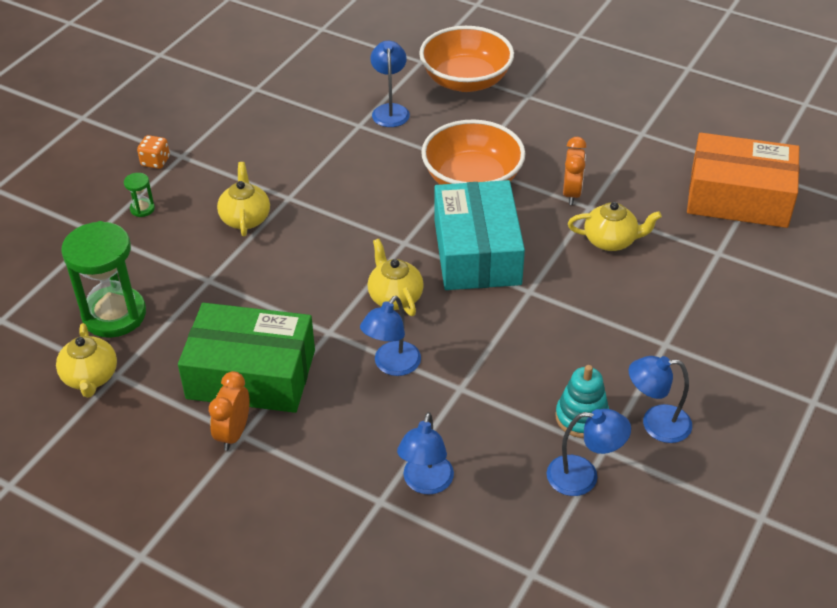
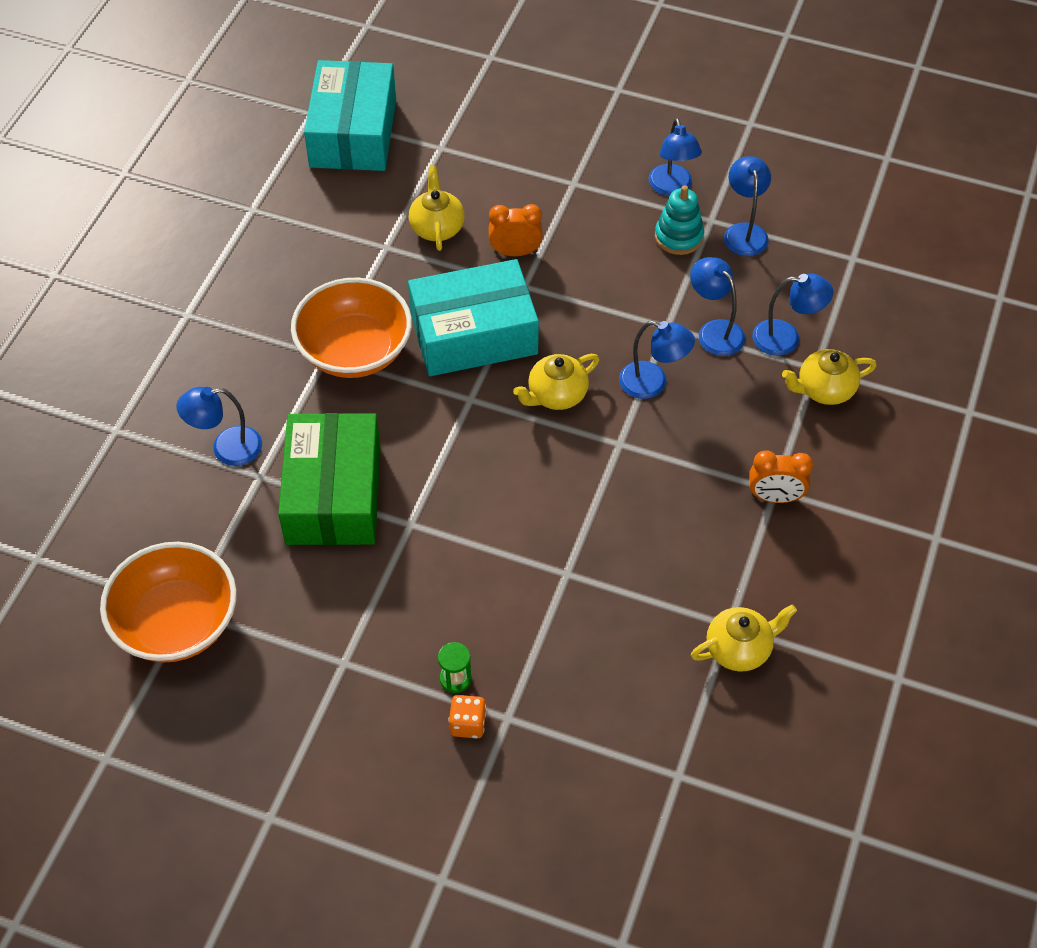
camera: 100 degrees left, 10 degrees up
green hourglass [61,221,146,338] -> none
orange dice [137,135,170,169] -> orange dice moved to [448,695,486,739]
green box [178,303,315,413] -> green box moved to [278,413,381,545]
yellow teapot [217,162,270,236] -> yellow teapot moved to [782,349,877,405]
orange bowl [419,26,514,92] -> orange bowl moved to [100,542,237,662]
orange clock [563,137,587,205] -> orange clock moved to [489,204,543,256]
orange box [687,133,799,228] -> turquoise box [304,60,396,171]
none -> blue lamp [690,257,745,356]

